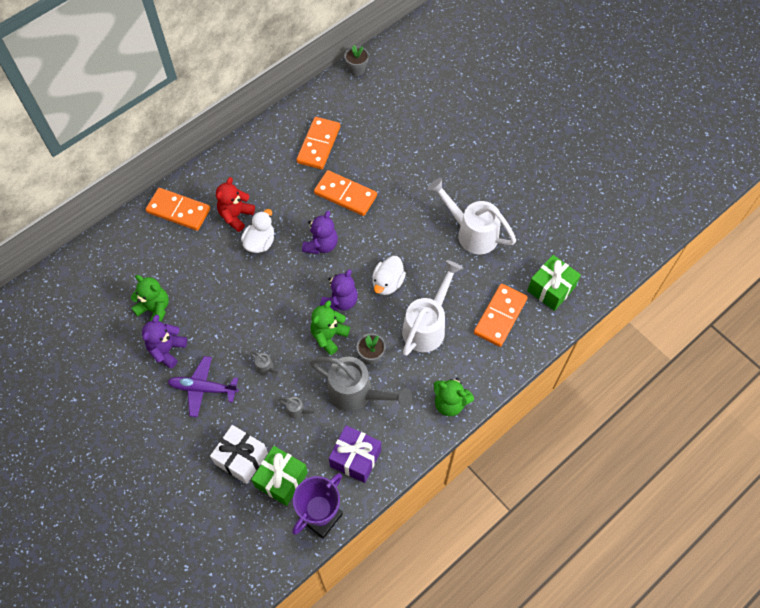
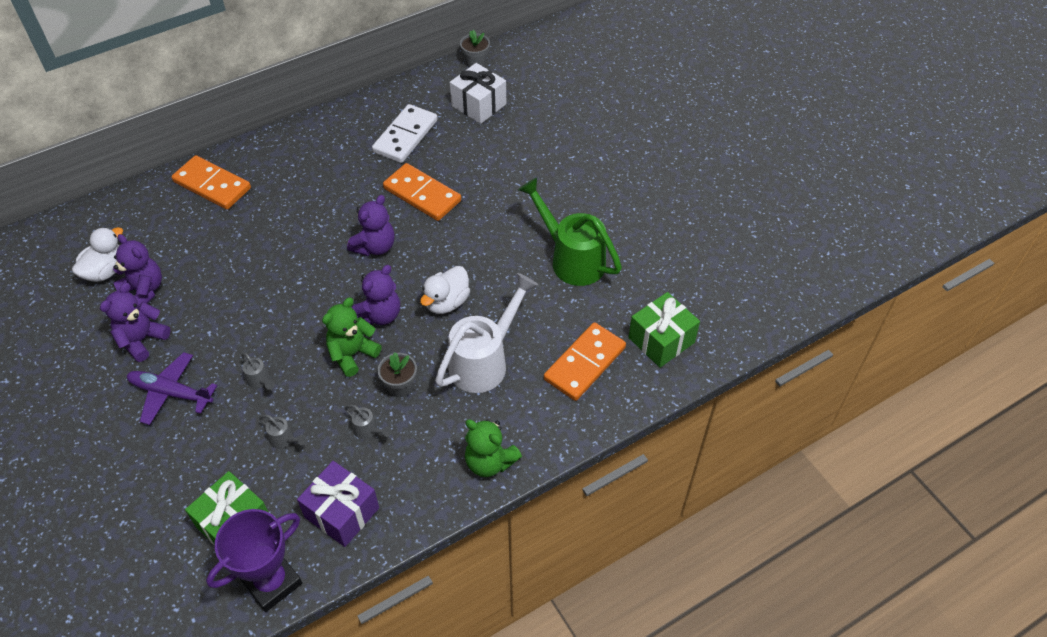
camera: 10 degrees right, 10 degrees down
green teddy bear [131,275,169,322] -> purple teddy bear [113,234,162,307]
white gift [210,425,268,484] -> white gift moved to [450,63,506,124]
red teddy bear [216,177,255,232] -> none
white duck [241,209,274,253] -> white duck moved to [72,227,123,282]
orange domino [296,117,340,169] -> white domino [372,104,438,163]
grey watering can [310,357,412,411] -> grey watering can [344,405,392,439], size x0.40
white watering can [428,178,516,254] -> green watering can [518,178,622,286]

